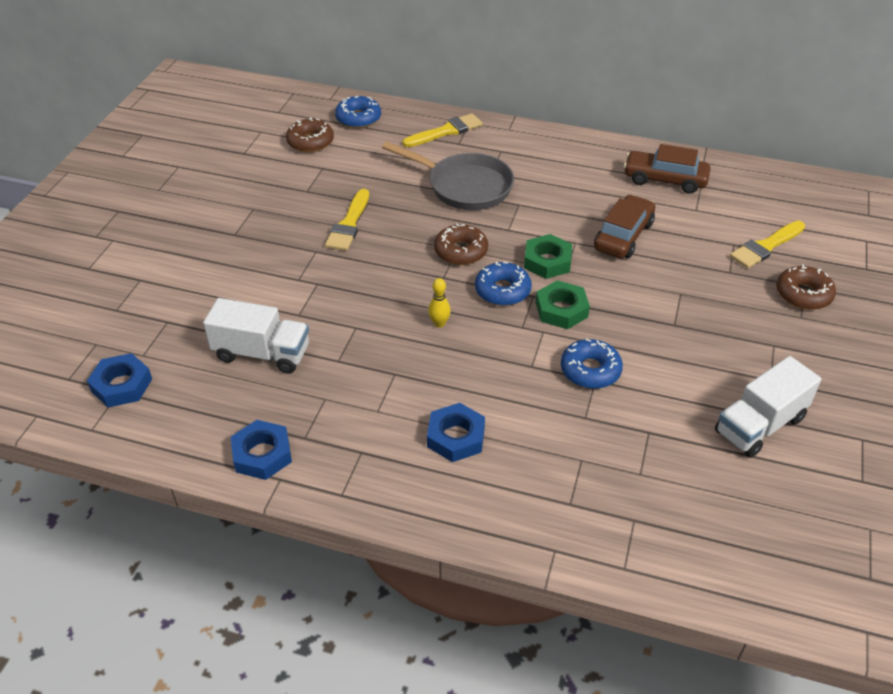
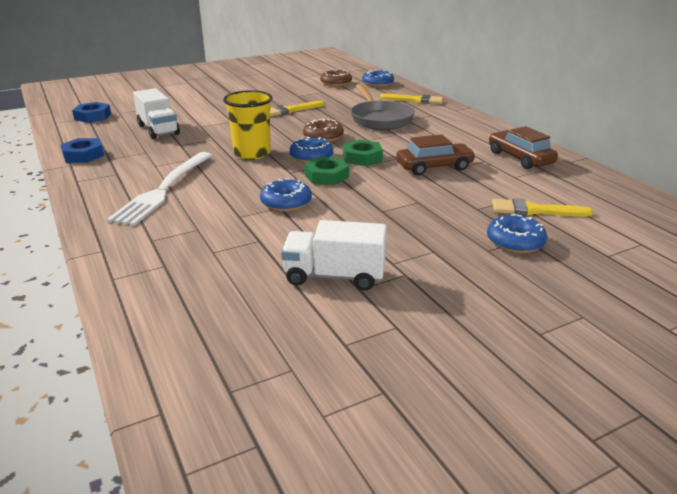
camera: 45 degrees right, 15 degrees down
blue nut [427,403,485,462] -> white fork [107,152,213,226]
yellow bowling pin [428,278,451,328] -> yellow cup [223,90,273,160]
brown donut [776,264,836,310] -> blue donut [487,214,547,253]

